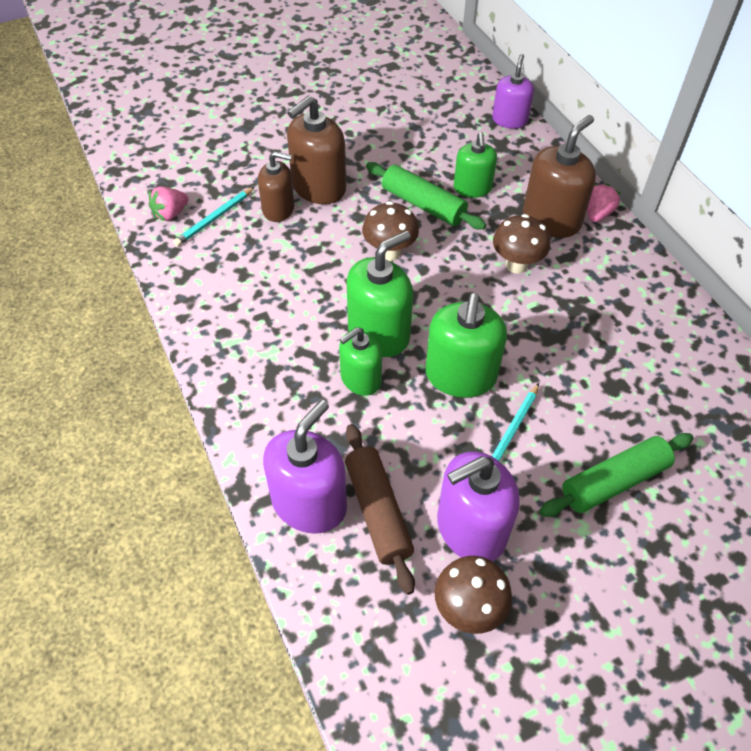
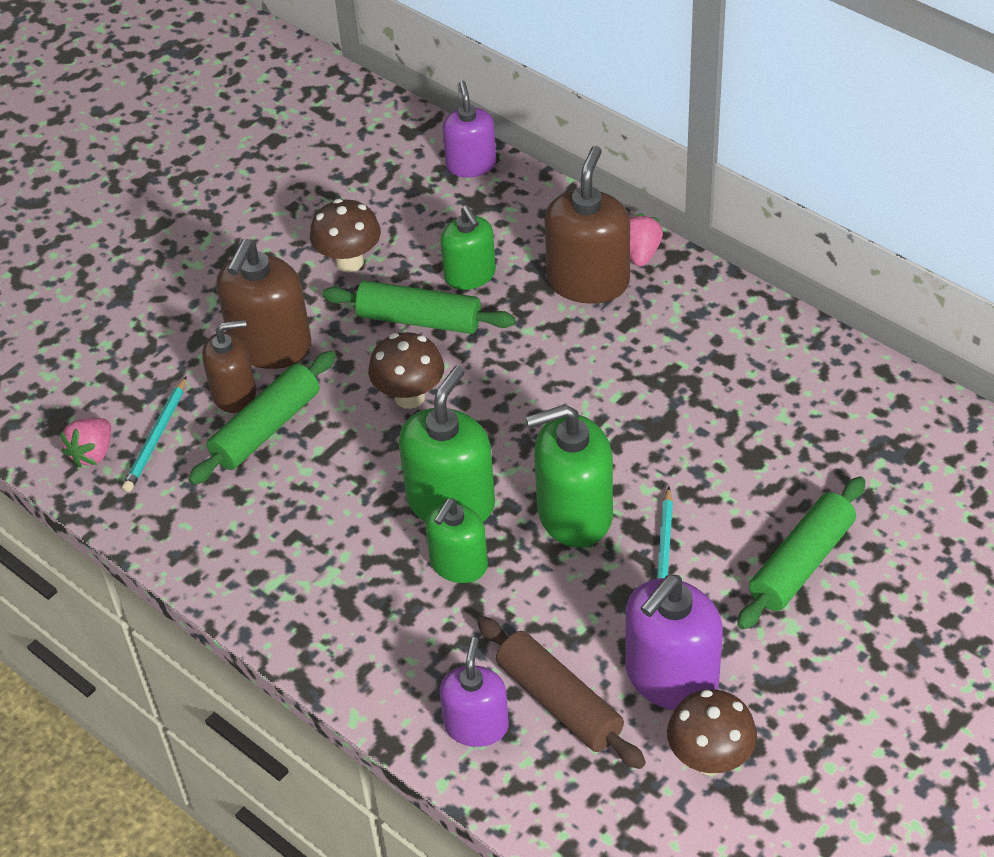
camera: 20 degrees left, 5 degrees down
purple soap dispenser [263,400,347,534] -> purple soap dispenser [440,637,509,747], size x0.65
green soap dispenser [426,293,507,398] -> green soap dispenser turned 90 degrees clockwise [526,404,613,548]
brown mushroom [493,214,550,274] -> brown mushroom moved to [310,199,381,273]
none -> green rolling pin [188,351,336,485]

